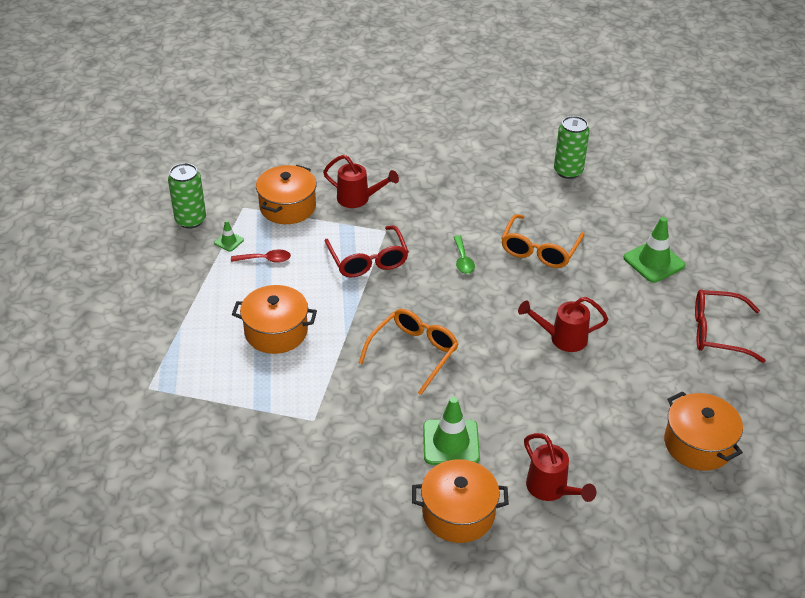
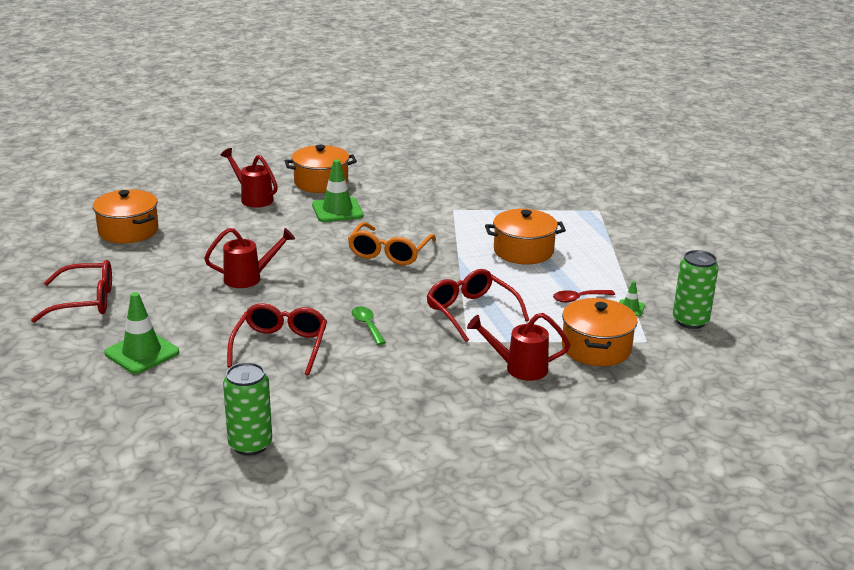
camera: 165 degrees right, 15 degrees down
orange glasses [501,214,584,268] -> red glasses [227,303,327,376]

